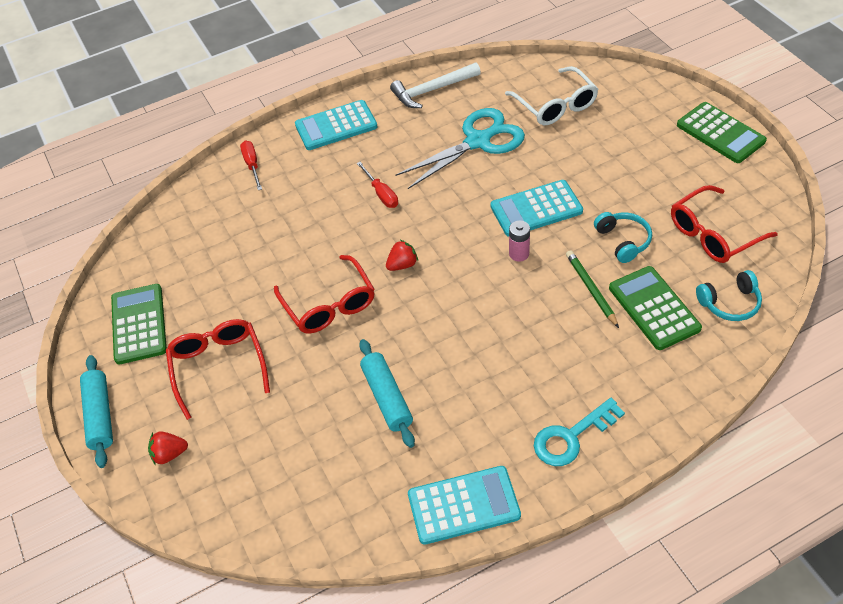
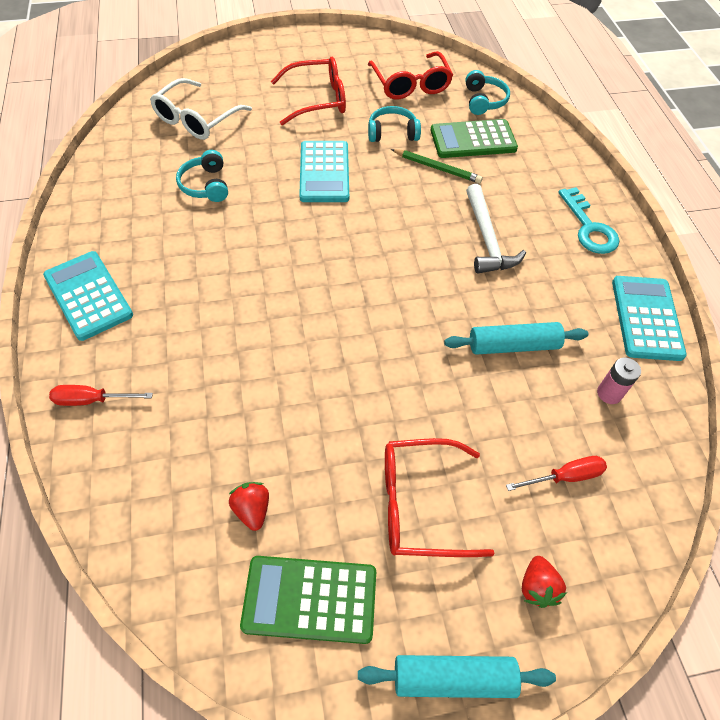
camera: 80 degrees left, 5 degrees up
red glasses [274,255,375,334] -> red glasses moved to [271,56,346,125]
turquoise calculator [295,100,378,150] -> turquoise calculator turned 150 degrees clockwise [43,251,133,341]
red screwdriver [357,162,398,208] -> red screwdriver moved to [506,456,607,491]
red strawberry [386,240,418,271] -> red strawberry moved to [229,482,269,531]
white hammer [390,63,481,108] -> white hammer moved to [466,184,526,274]
turquoise scissors [395,108,525,189] -> turquoise headphones [176,150,228,202]
white glasses [505,66,598,125] -> white glasses turned 135 degrees clockwise [150,78,252,140]
pink battery [509,220,530,262] -> pink battery moved to [597,358,641,404]
green pencil [566,250,619,328] -> green pencil turned 150 degrees counterclockwise [391,149,483,183]
green calculator [677,102,767,163] -> none

